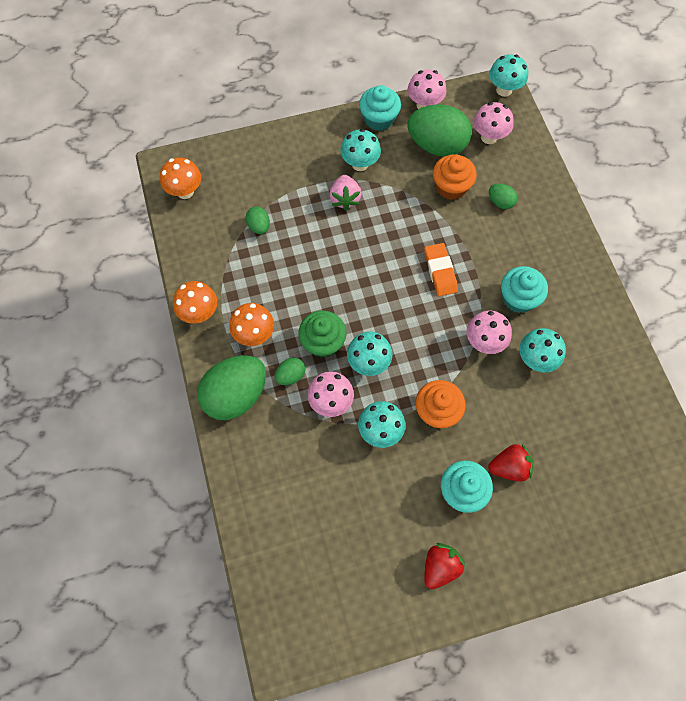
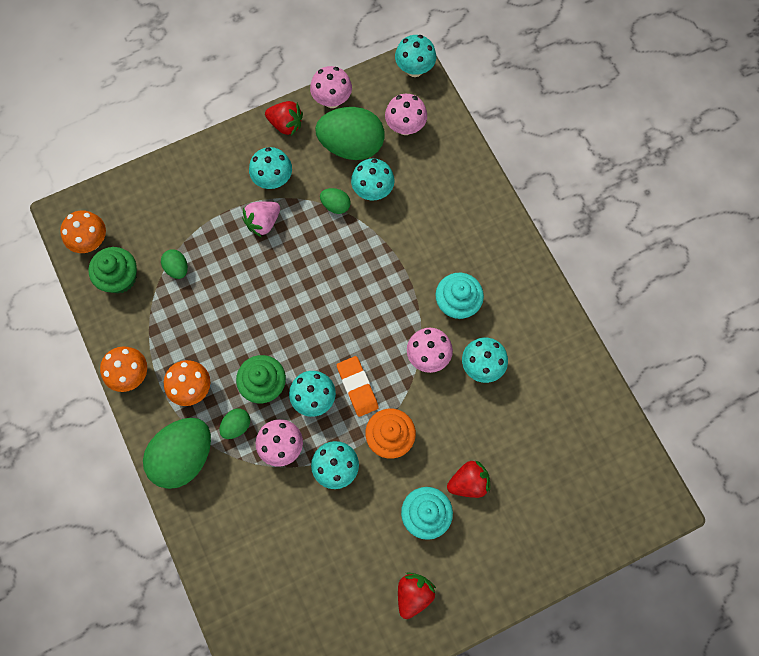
camera: 10 degrees left, 5 degrees up
pink strawberry [329,175,362,211] -> pink strawberry turned 60 degrees clockwise [242,201,280,237]
turquoise cupcake [359,85,401,131] -> red strawberry [265,101,303,136]
orange eraser [424,243,458,296] -> orange eraser moved to [337,356,379,417]
orange cupcake [433,155,477,200] -> turquoise mushroom [351,158,395,201]
green egg [489,184,517,209] -> green egg moved to [320,188,350,214]
none -> green cupcake [88,247,137,294]

